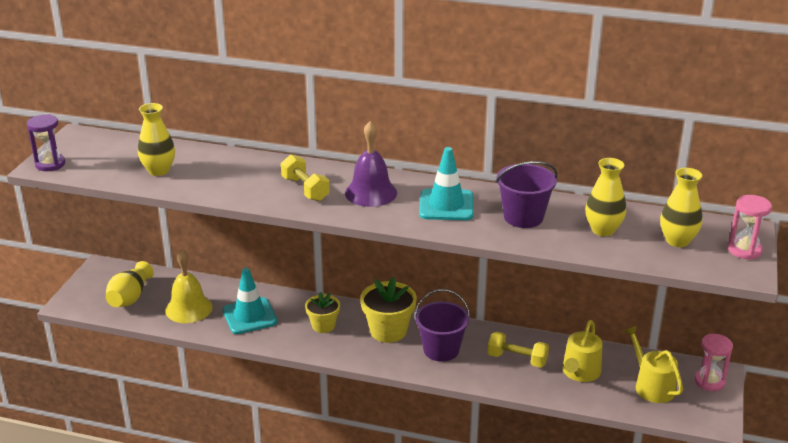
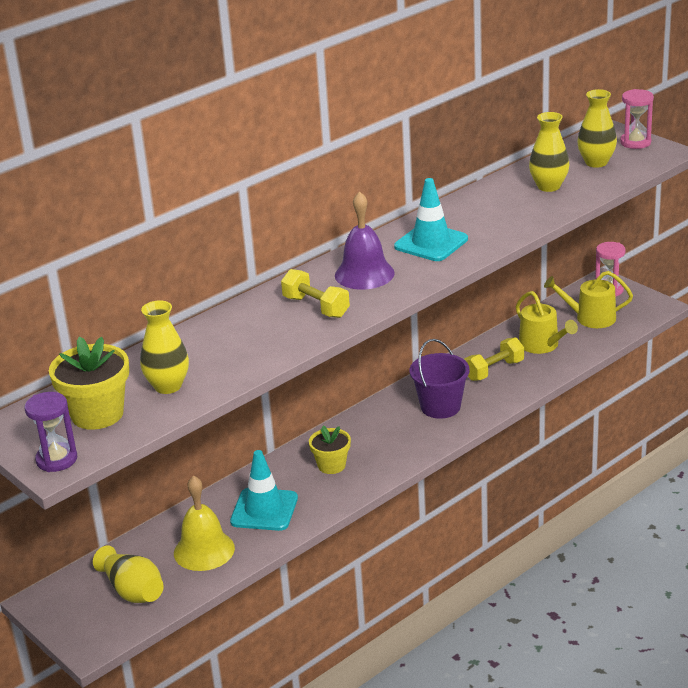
camera: 55 degrees left, 0 degrees up
yellow dumbbell [281,154,330,201] -> yellow dumbbell turned 45 degrees clockwise [281,269,350,318]
yellow flower pot [360,277,417,343] -> yellow flower pot moved to [49,336,129,430]
purple bucket [496,161,557,228] -> none

